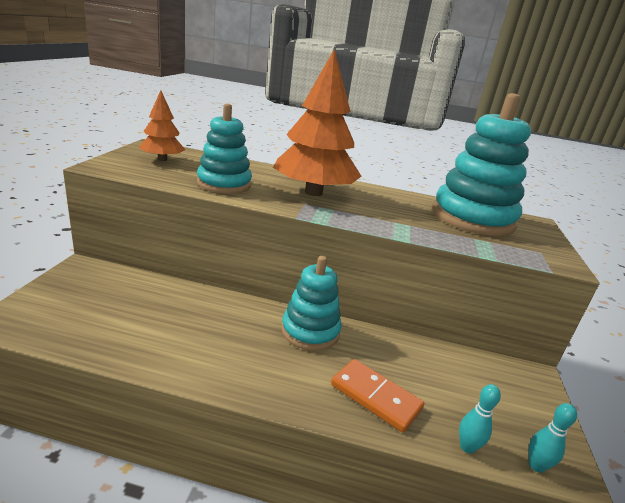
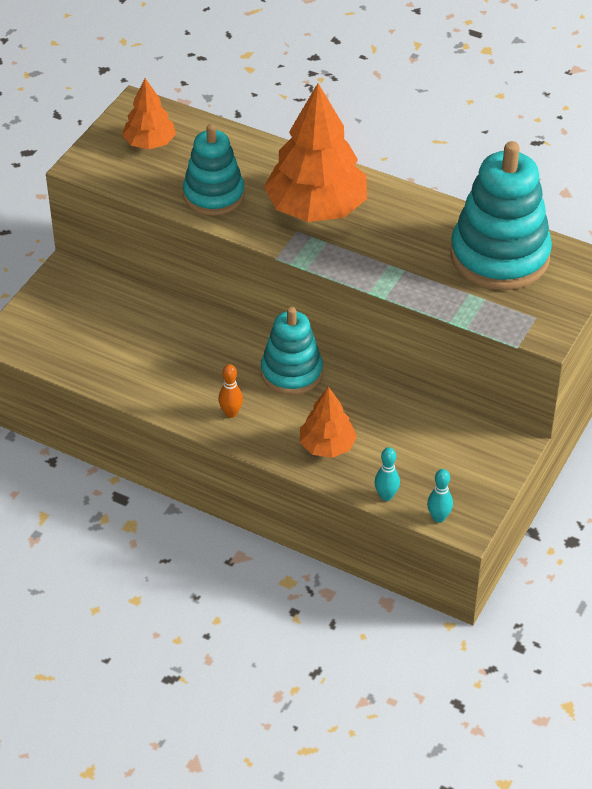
camera: 20 degrees right, 20 degrees up
orange domino [331,359,424,432] -> orange tree [300,386,357,458]
none -> orange bowling pin [218,364,243,418]

